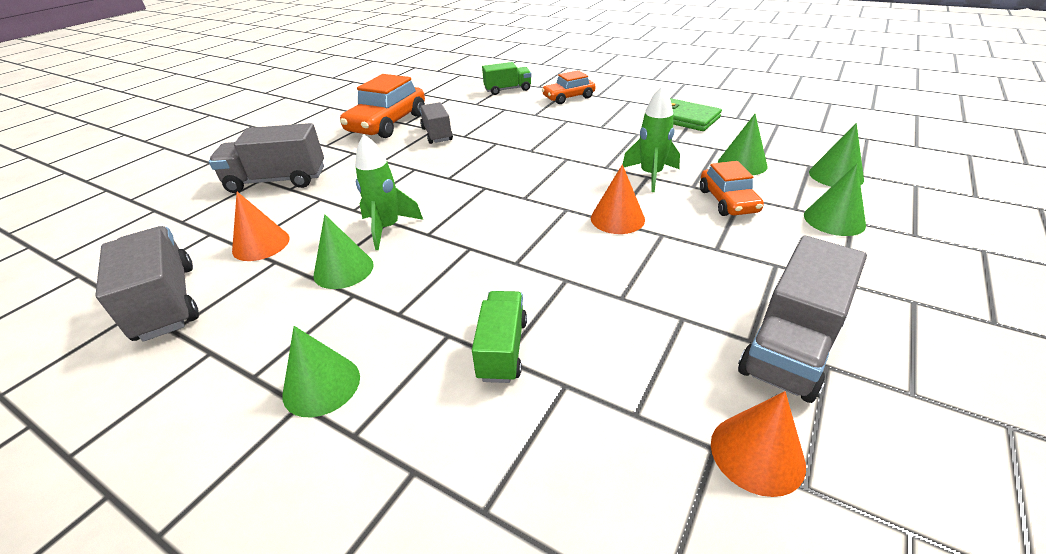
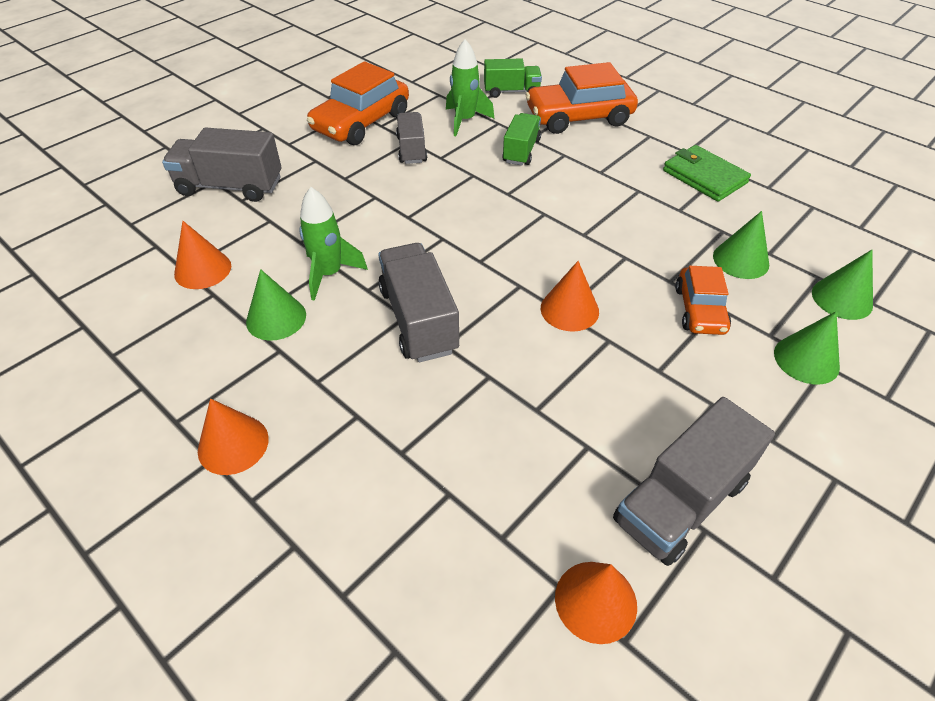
camera: 10 degrees right, 10 degrees up
grey truck [95,226,199,342] -> grey truck moved to [378,243,459,362]
green cone [282,326,360,417] -> orange cone [198,399,269,475]
green truck [472,291,527,383] -> green truck moved to [502,113,541,165]
orange car [542,70,596,104] -> orange car [525,62,638,134], size x1.68
green rocket [623,85,680,192] -> green rocket moved to [446,39,495,136]

